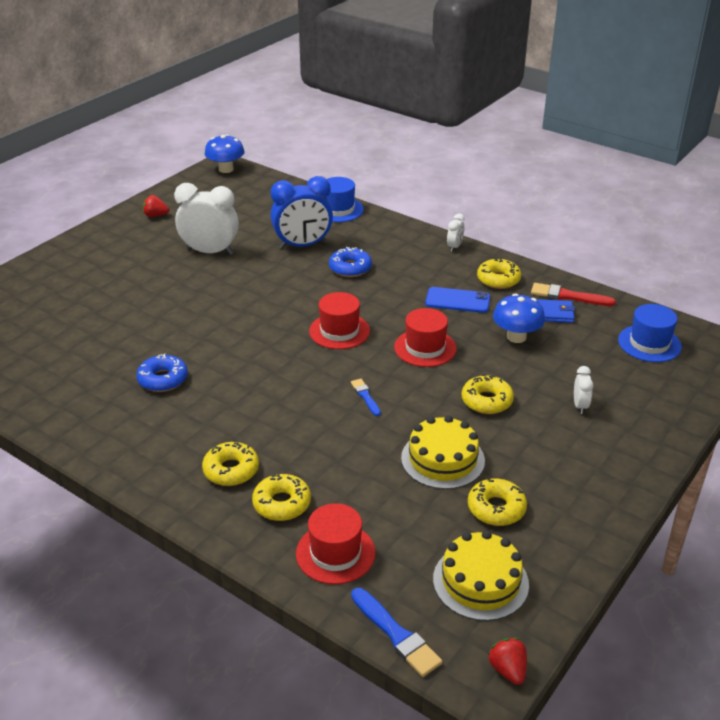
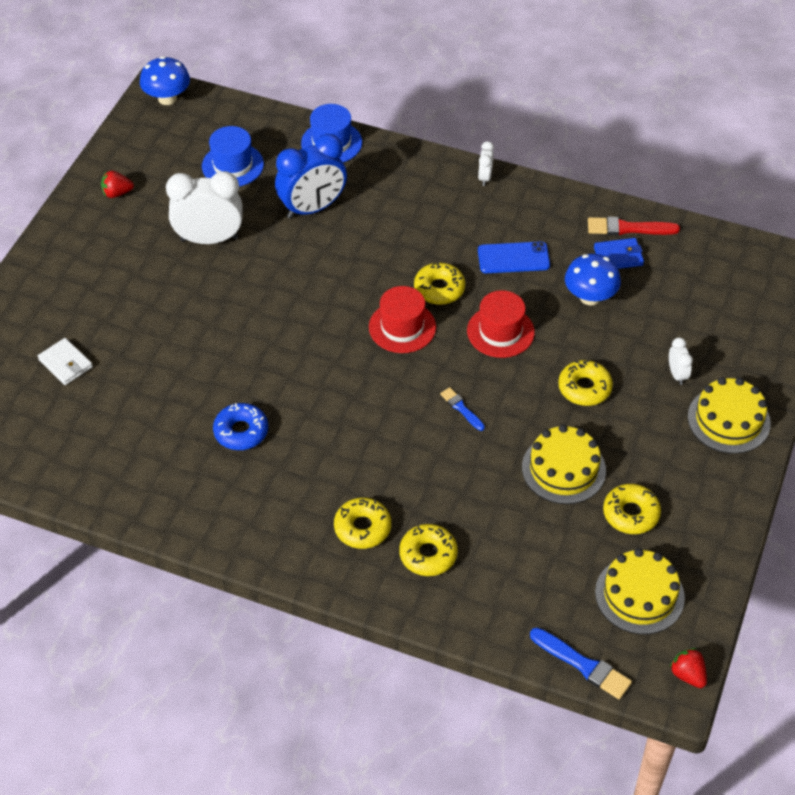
camera: 15 degrees left, 15 degrees up
red hat [296,503,376,584] -> none
blue donut [329,247,372,277] -> none
yellow donut [477,258,521,289] -> yellow donut moved to [414,262,465,305]
blue hat [618,304,682,362] -> blue hat moved to [202,126,264,186]
none -> white wallet [38,338,93,385]
none -> yellow cake [688,377,771,454]

